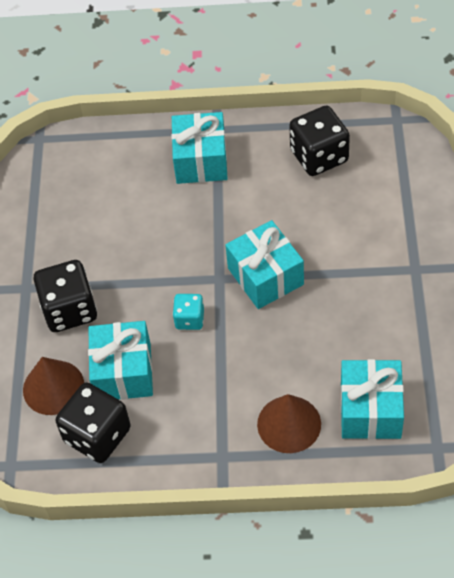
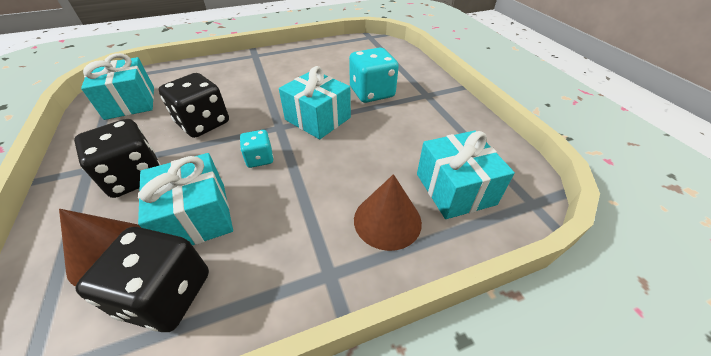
camera: 25 degrees left, 10 degrees down
turquoise gift [171,112,228,184] -> turquoise gift moved to [81,53,154,120]
black dice [289,106,350,176] -> black dice moved to [159,73,229,138]
none -> turquoise dice [349,47,399,103]

